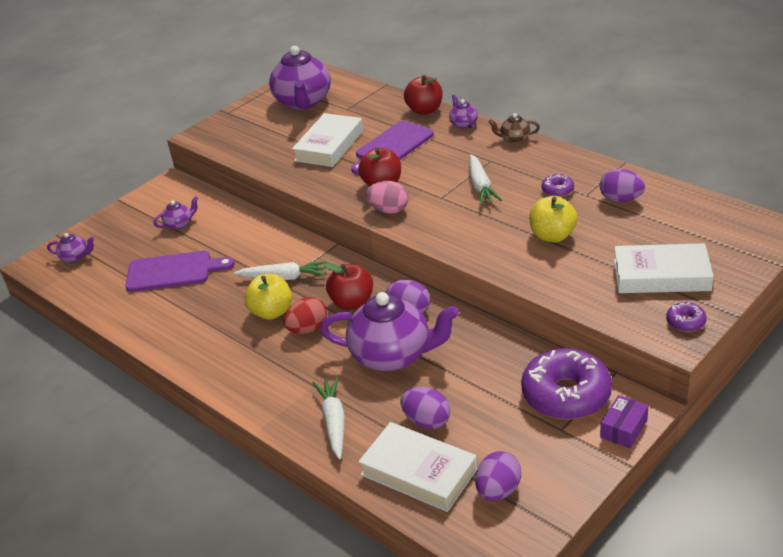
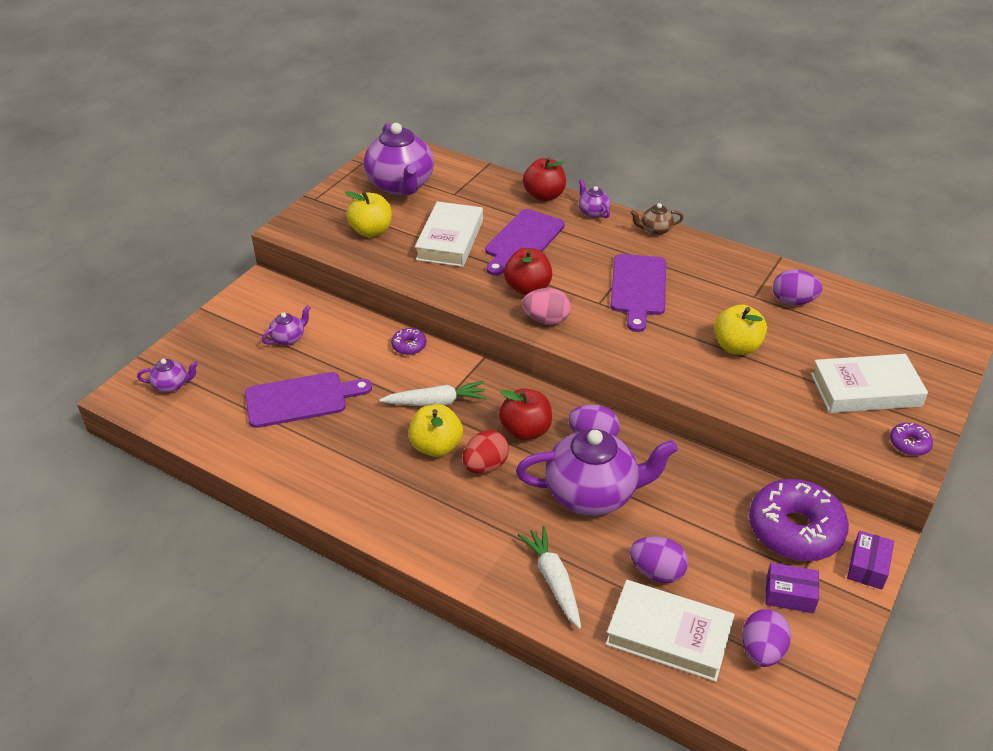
camera: 15 degrees left, 5 degrees up
white carrot [469,154,502,205] -> purple cutting board [610,254,666,332]
purple donut [541,174,574,197] -> purple donut moved to [391,328,426,355]
none -> yellow apple [345,191,392,237]
none -> purple box [766,563,819,613]

